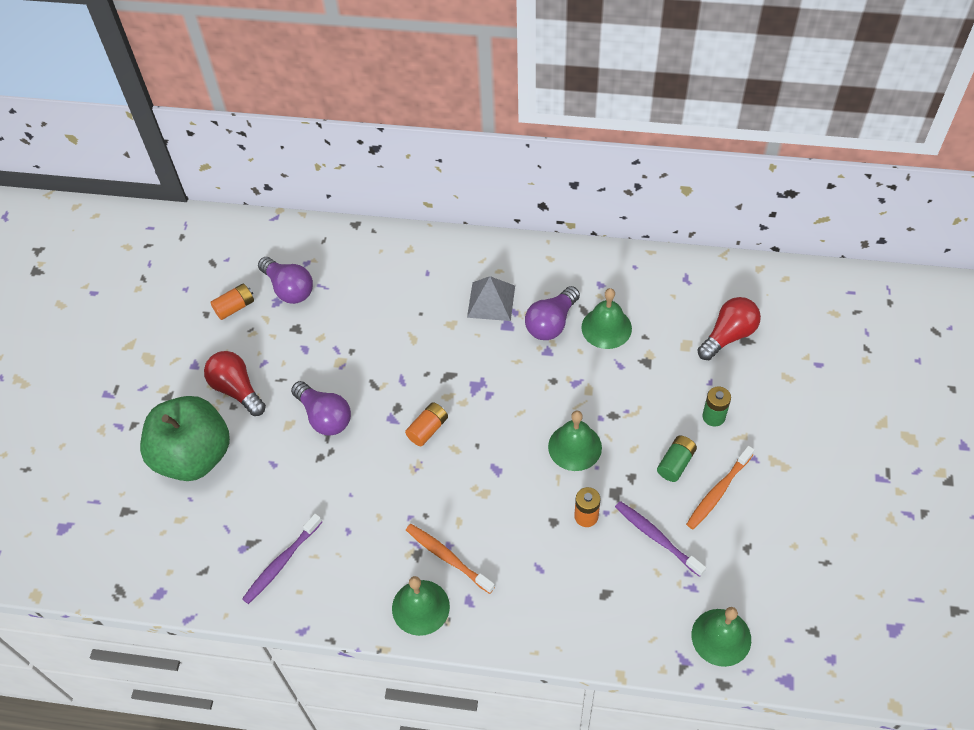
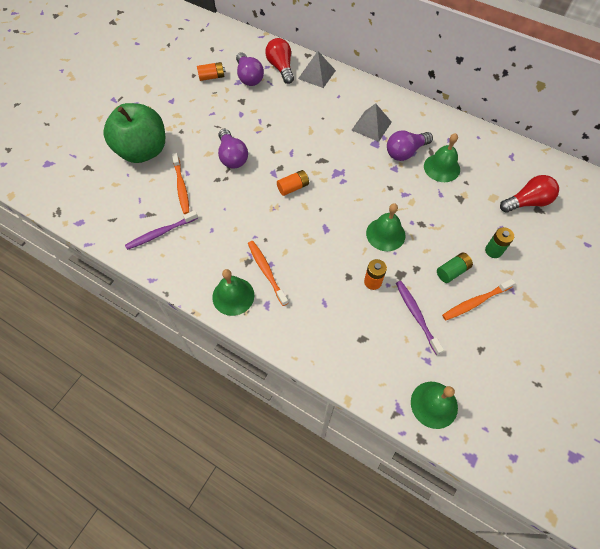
camera: 20 degrees right, 5 degrees up
red light bulb [204,351,266,416] -> red light bulb moved to [265,38,294,84]
none -> orange toothbrush [172,153,189,214]
none -> grey pyramid [298,51,336,88]

